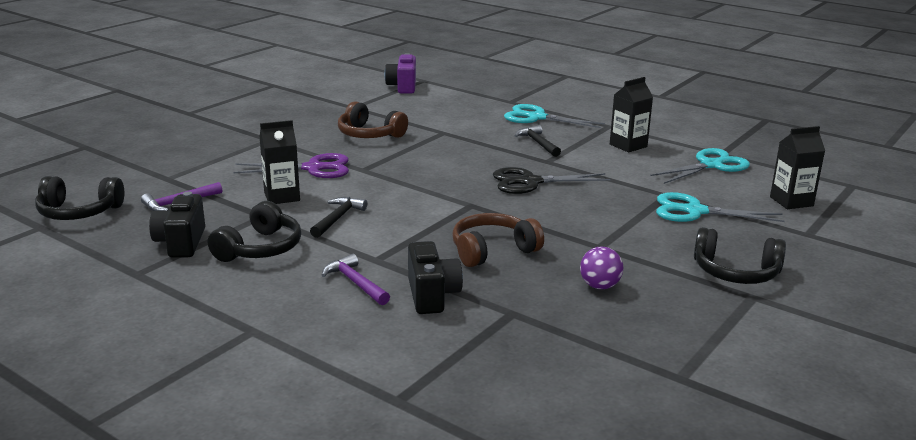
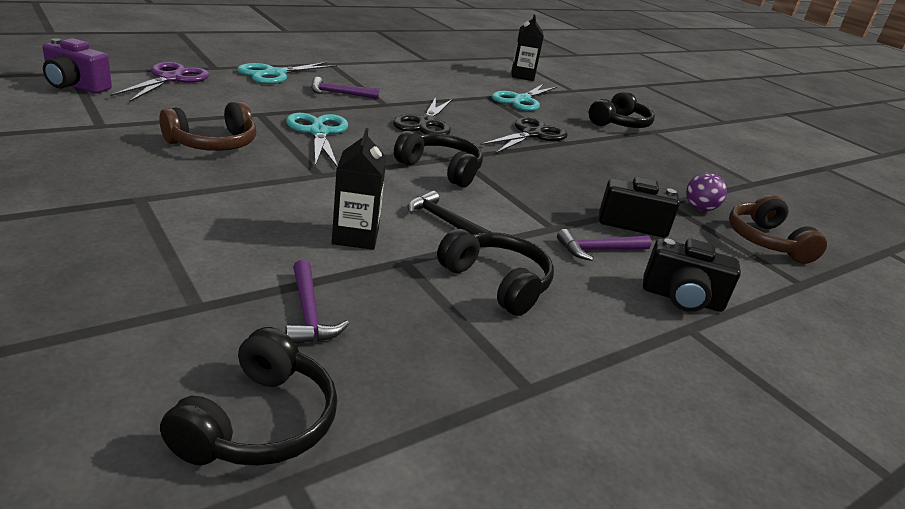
camera: 75 degrees left, 5 degrees up
black camera [149,191,205,258] -> black camera moved to [643,238,741,312]
purple scissors [234,153,349,178] -> purple scissors moved to [110,62,210,102]
brown headphones [452,213,544,267] -> brown headphones moved to [729,195,827,264]
black hammer [514,125,561,157] -> purple hammer [311,77,379,99]
purple ball [580,247,623,289] -> purple ball moved to [686,173,727,211]
black carton [610,77,653,152] -> none
turquoise scissors [650,148,750,184] -> turquoise scissors moved to [286,113,348,167]
none -> black headphones [394,131,483,187]
none -> black scissors [480,117,568,153]

